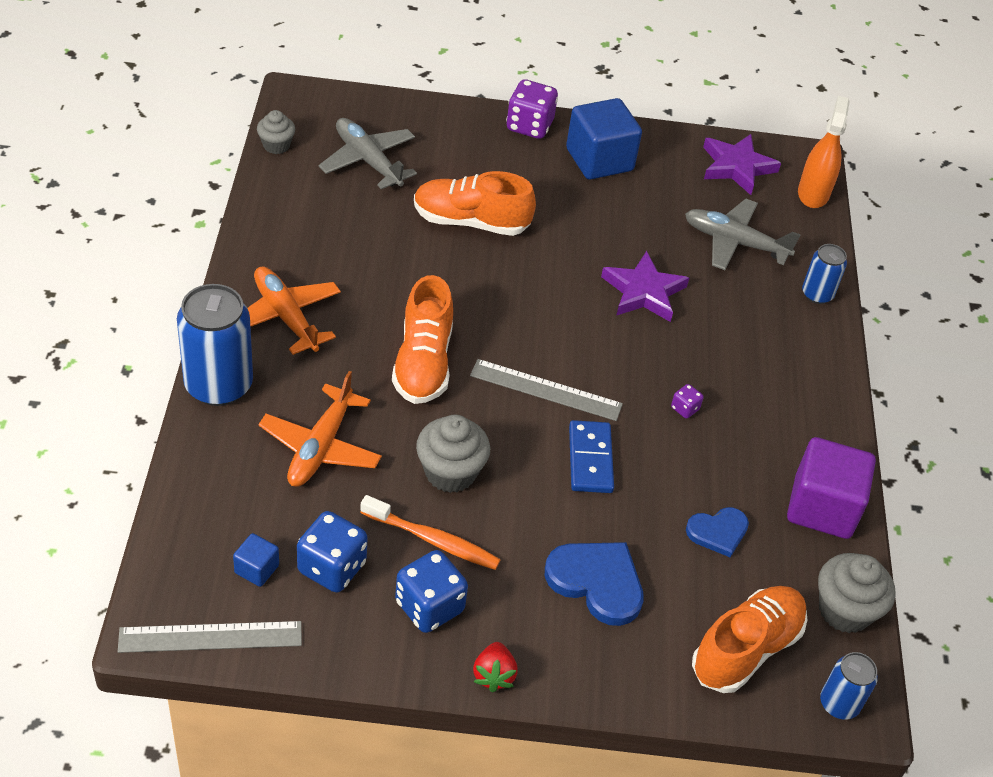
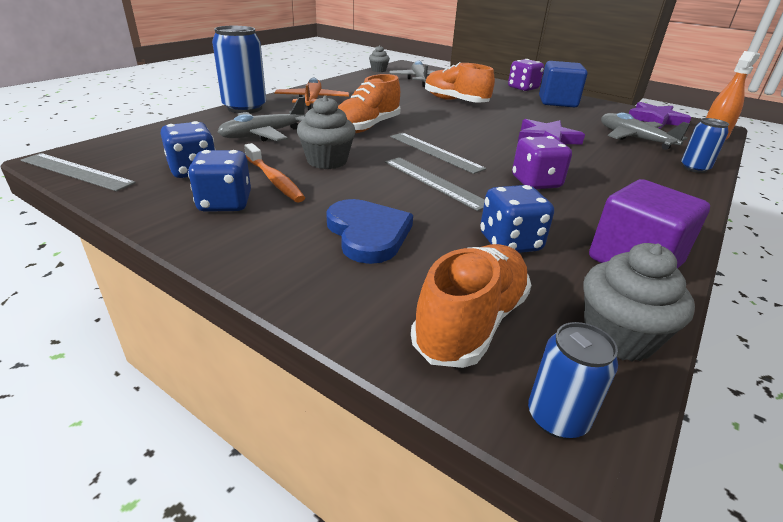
camera: 35 degrees right, 15 degrees down
blue cube [233,533,279,587] -> none
orange plane [258,371,382,487] -> grey plane [218,97,305,141]
red strawberry [473,642,518,693] -> none
blue domino [569,420,614,493] -> grey ruler [385,157,485,211]
purple dice [671,384,703,418] -> purple dice [512,136,572,189], size x2.09
blue heart [686,507,749,557] -> blue dice [480,185,554,253]
orange shoe [692,586,808,693] -> orange shoe turned 45 degrees counterclockwise [411,244,532,368]

